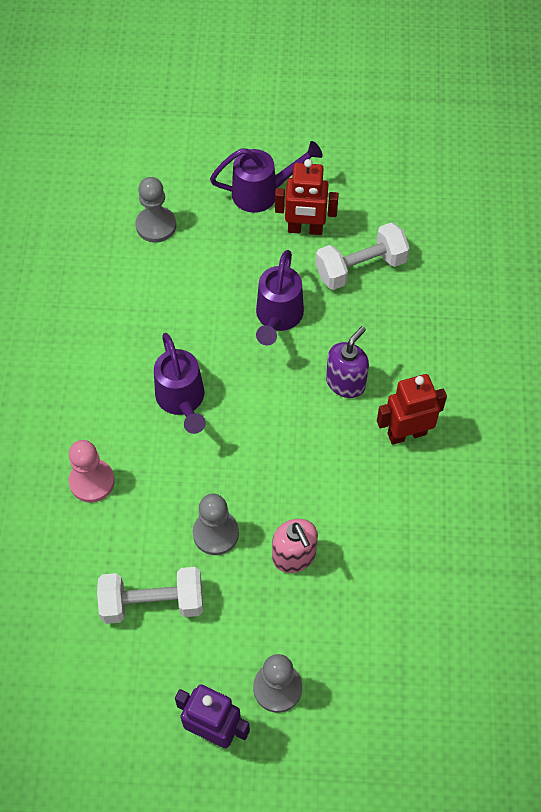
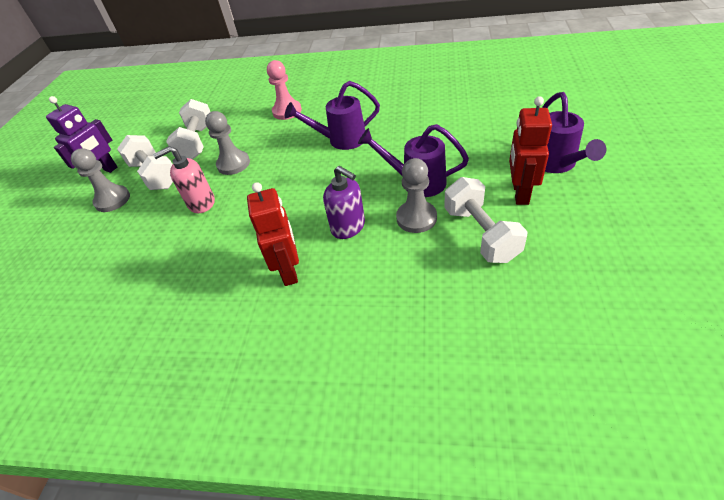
camera: 100 degrees right, 15 degrees down
grey pawn [136,177,176,243] -> grey pawn moved to [396,158,437,233]
none -> white dumbbell [117,135,173,190]

